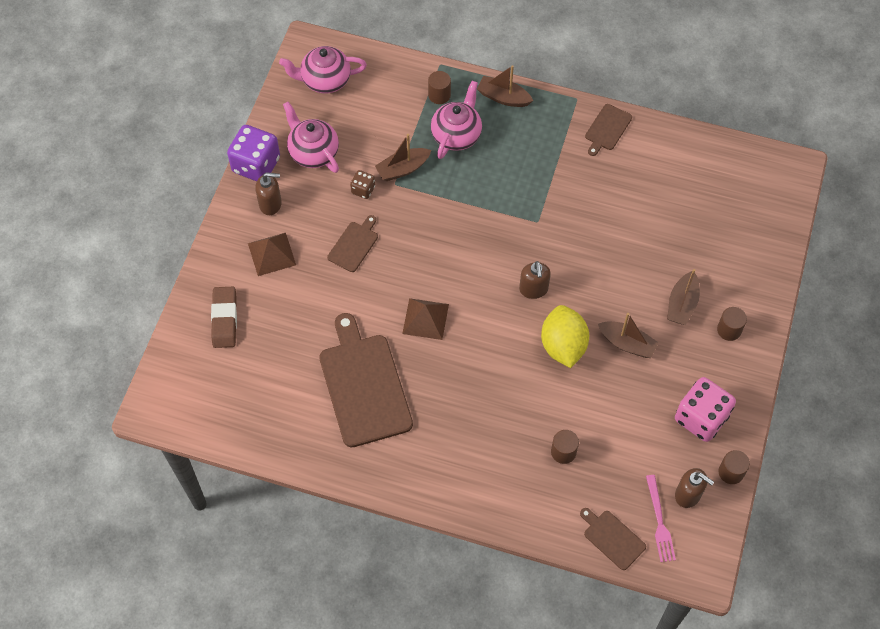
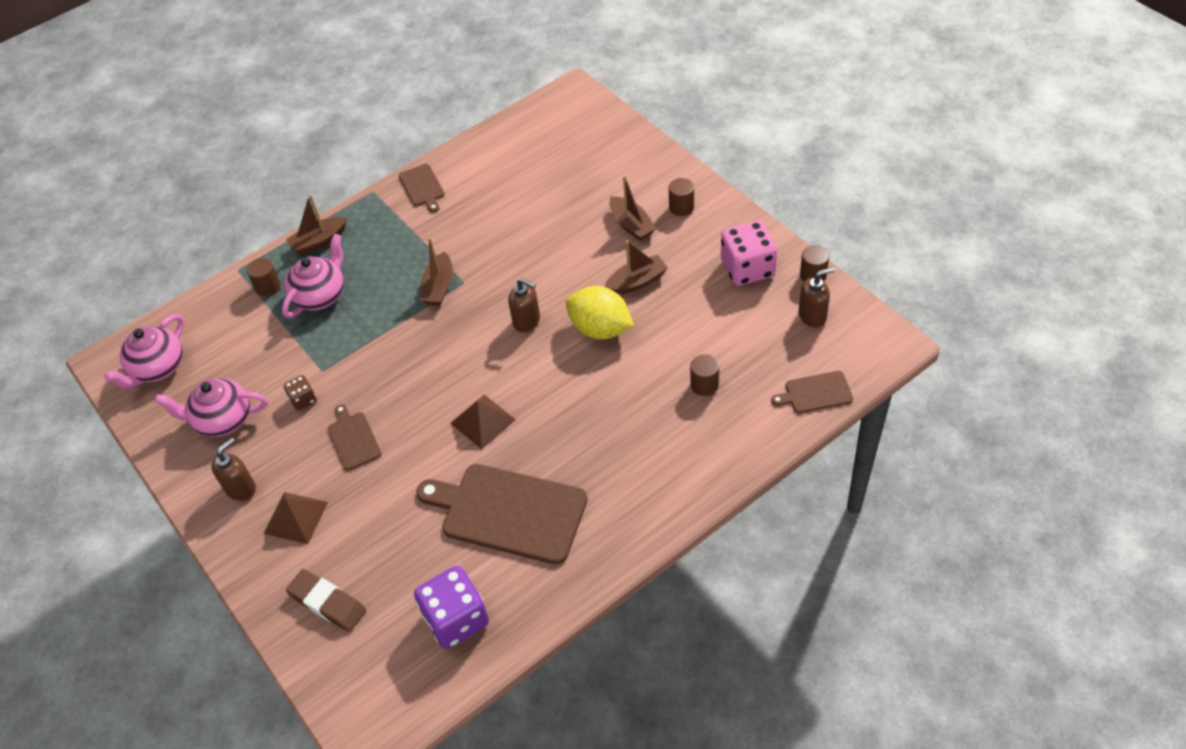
camera: 50 degrees left, 10 degrees down
purple dice [227,125,280,181] -> purple dice moved to [414,566,489,649]
brown boat [375,134,431,181] -> brown boat moved to [421,237,453,306]
pink teapot [431,81,482,159] -> pink teapot turned 60 degrees clockwise [282,234,344,318]
pink fork [646,475,676,562] -> none

